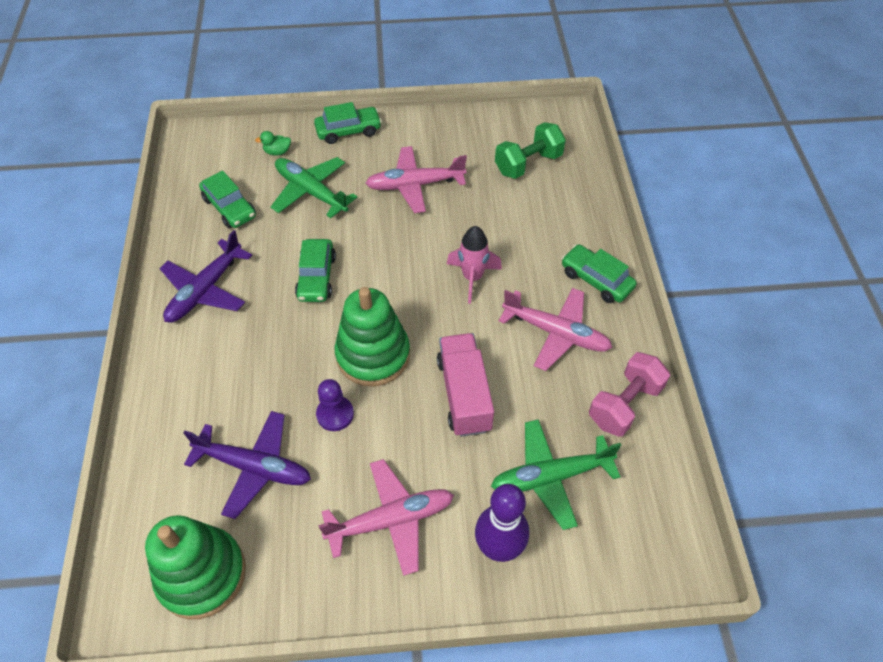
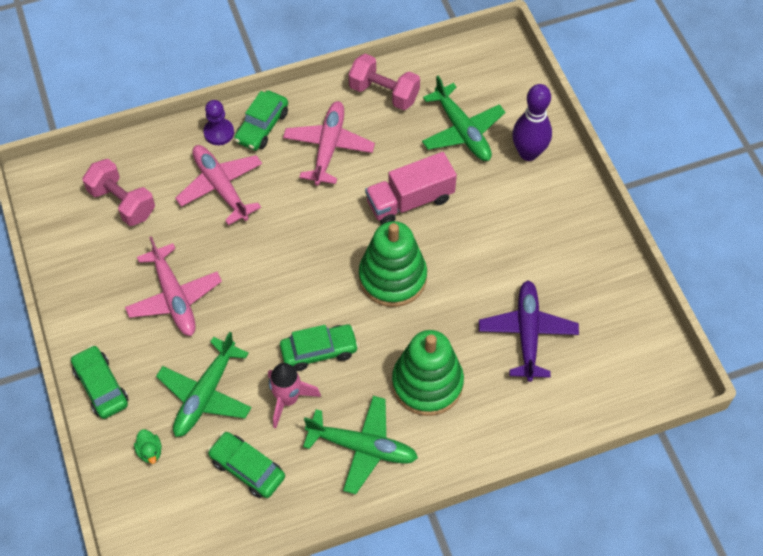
camera: 105 degrees left, 5 degrees up
green stacking toy [145,515,246,619] -> green stacking toy moved to [392,330,464,416]
purple plane [159,230,252,322] -> green plane [303,396,418,494]
green car [199,171,256,228] -> green car turned 90 degrees counterclockwise [207,432,285,498]
purple pawn [316,379,354,431] -> purple pawn moved to [203,100,234,145]
pink plane [318,459,454,576] -> pink plane moved to [175,145,262,225]
pink rocket [447,226,502,304] -> pink rocket moved to [268,363,321,428]
green dumbbell [495,122,566,179] -> pink dumbbell [83,159,155,226]

